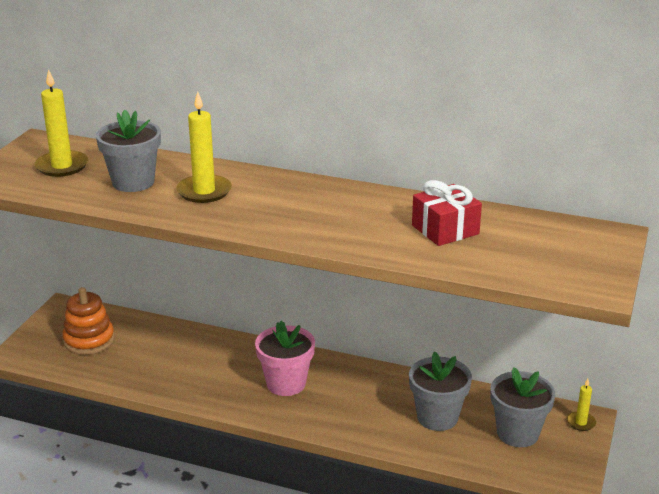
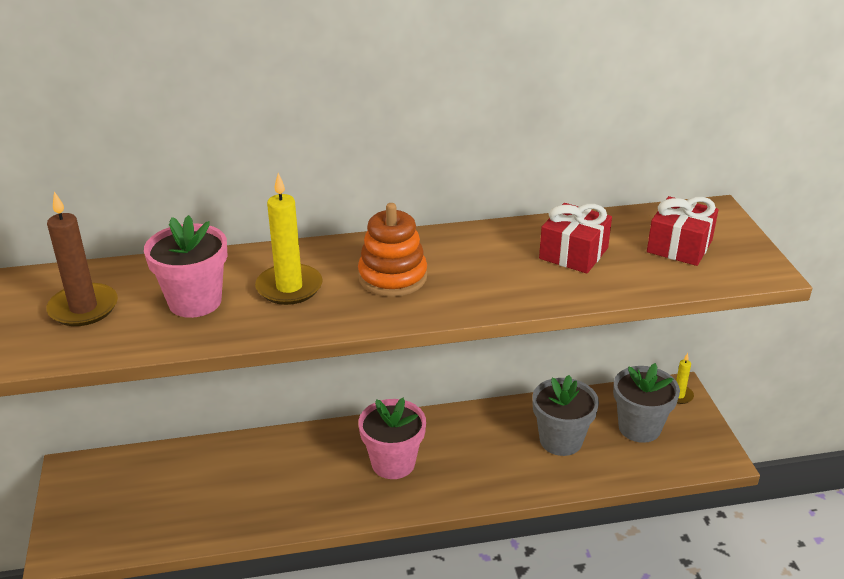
camera: 30 degrees left, 5 degrees up
yellow candle [34,69,88,177] -> brown candle [46,191,118,326]
orange stacking toy [62,287,114,355] -> orange stacking toy moved to [358,203,427,297]
grey flower pot [96,110,161,192] -> pink flower pot [144,215,228,318]
none -> red gift [647,196,718,266]

